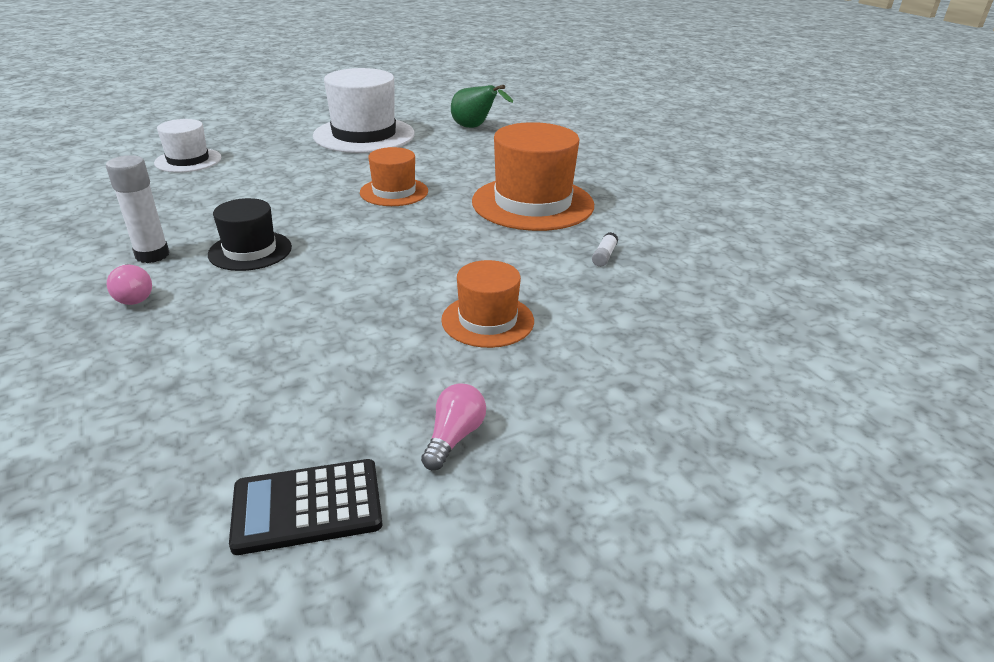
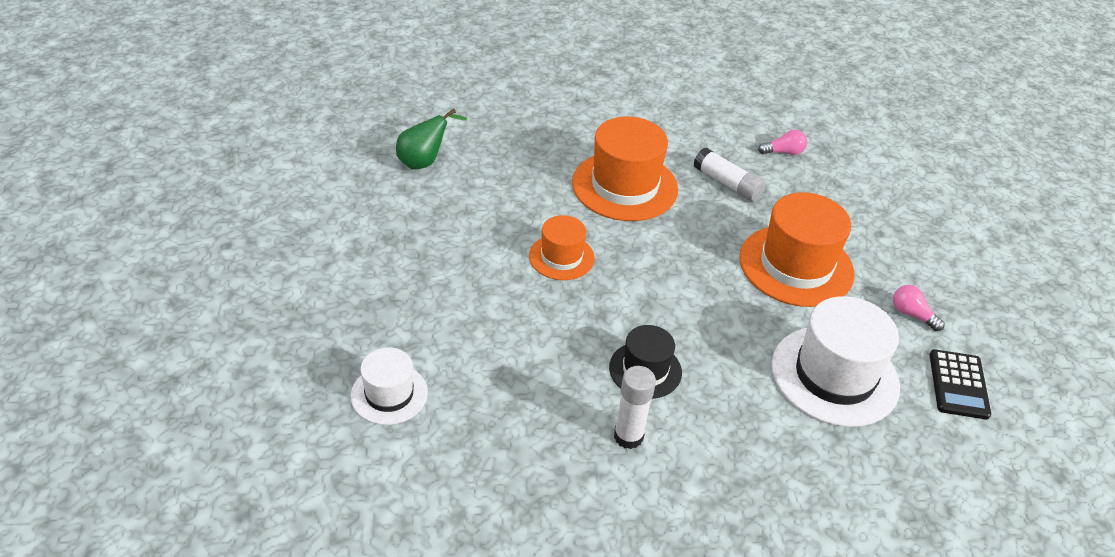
camera: 70 degrees left, 10 degrees up
pink light bulb [107,264,152,305] -> pink light bulb moved to [758,130,807,155]
white hat [313,68,415,153] -> white hat moved to [772,296,900,427]
orange hat [441,260,534,348] -> orange hat [739,192,854,307], size x1.76
white glue stick [592,232,618,267] -> white glue stick [693,148,766,202], size x2.00

